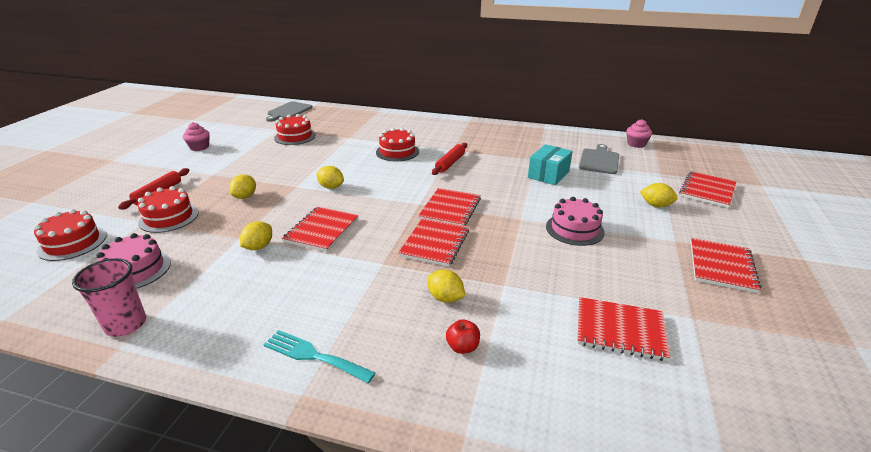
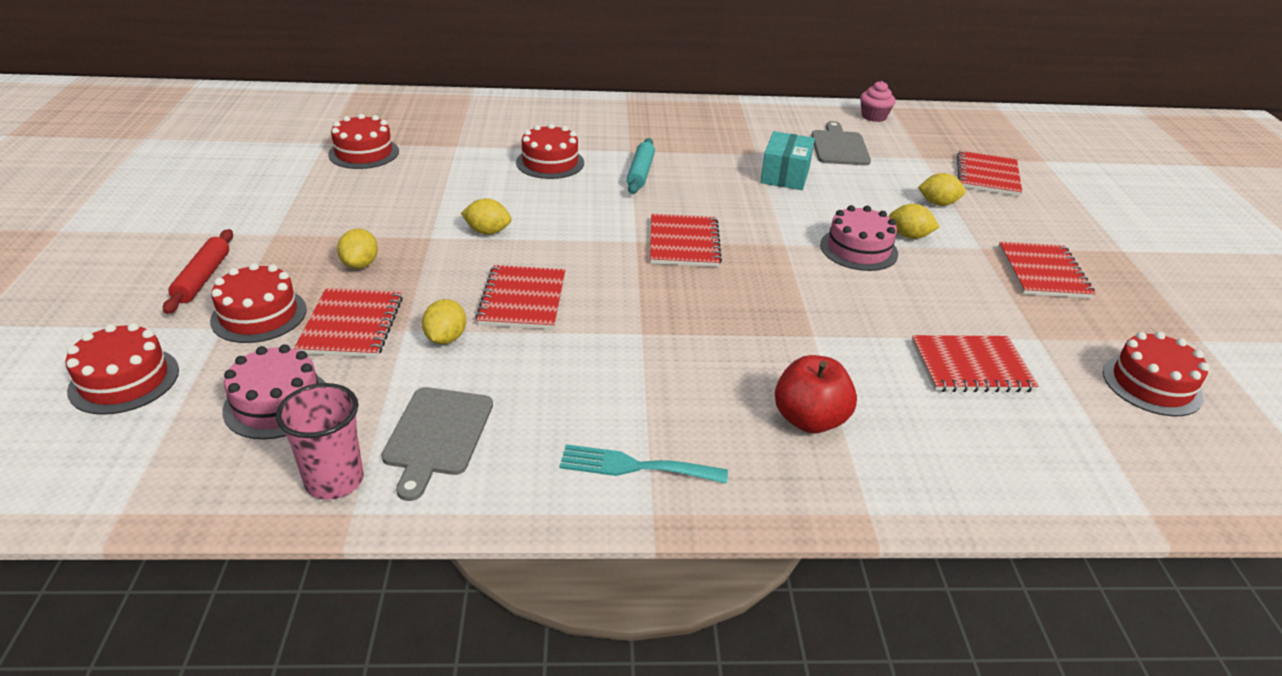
camera: 20 degrees left, 5 degrees up
pink cupcake [183,122,210,151] -> none
grey cutting board [266,101,313,122] -> grey cutting board moved to [382,387,493,501]
red notebook [398,218,469,267] -> red notebook moved to [294,288,403,357]
yellow lemon [427,269,465,303] -> yellow lemon moved to [889,204,940,239]
red rolling pin [432,143,467,175] -> turquoise rolling pin [627,138,655,194]
red apple [446,319,480,354] -> red apple [775,355,857,433], size x1.80
none -> red cake [1103,331,1210,416]

